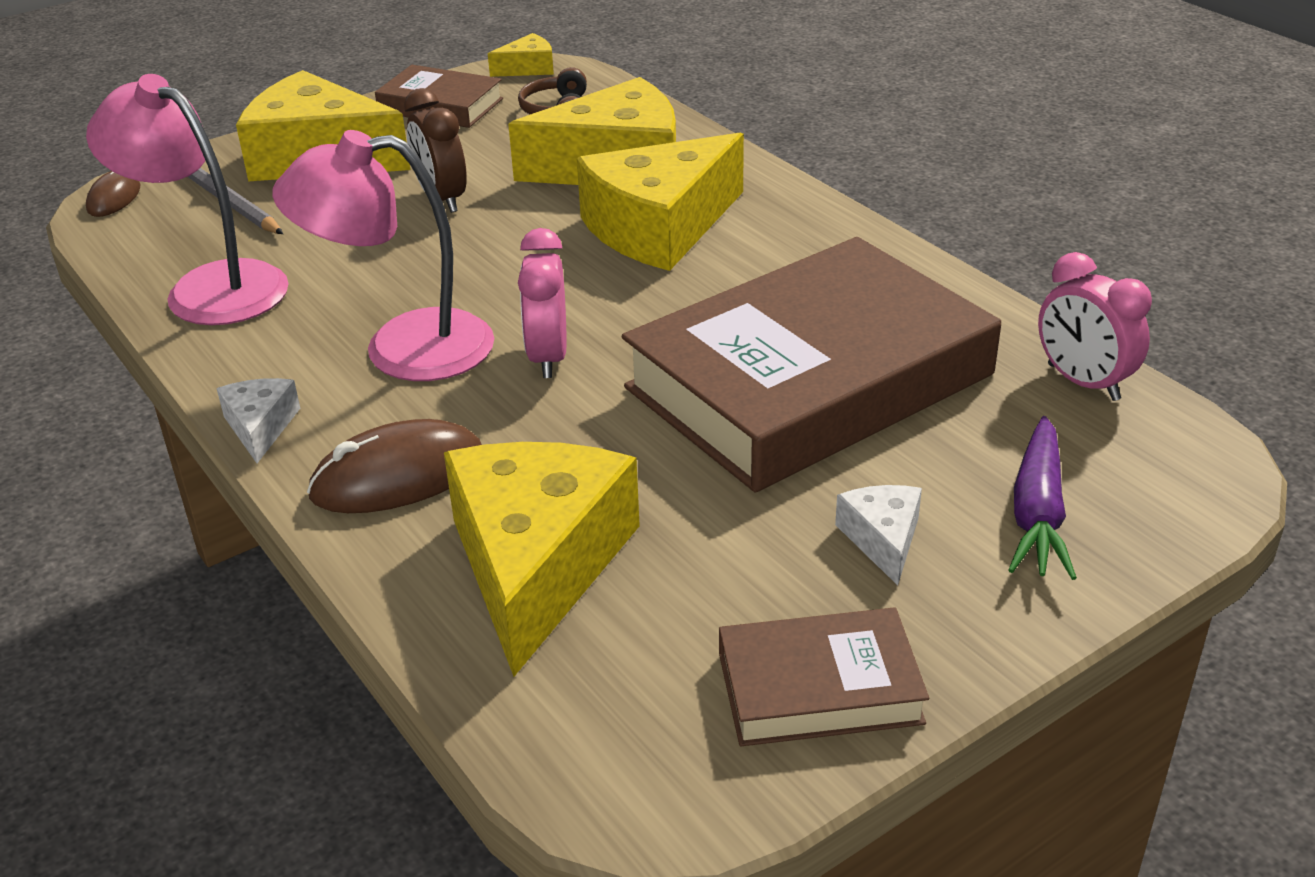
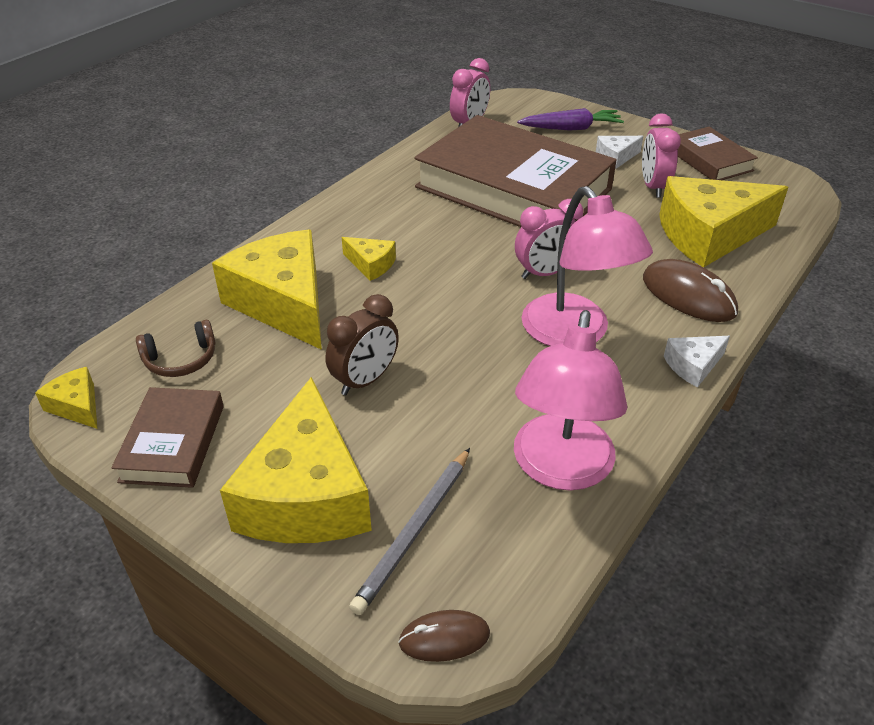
camera: 110 degrees left, 5 degrees up
yellow cheese [577,133,744,271] -> yellow cheese [342,237,396,281], size x0.45
none -> pink clock [642,113,681,198]

